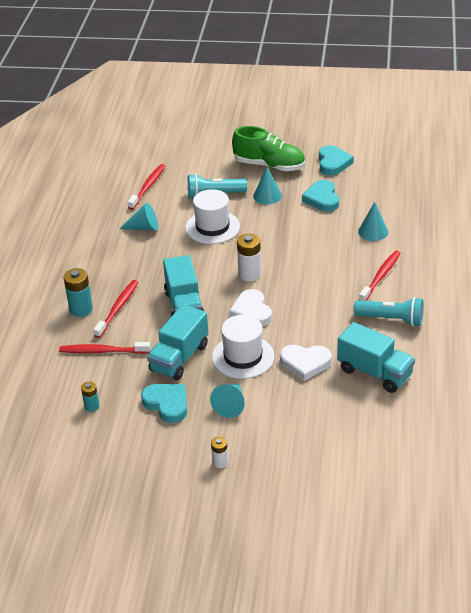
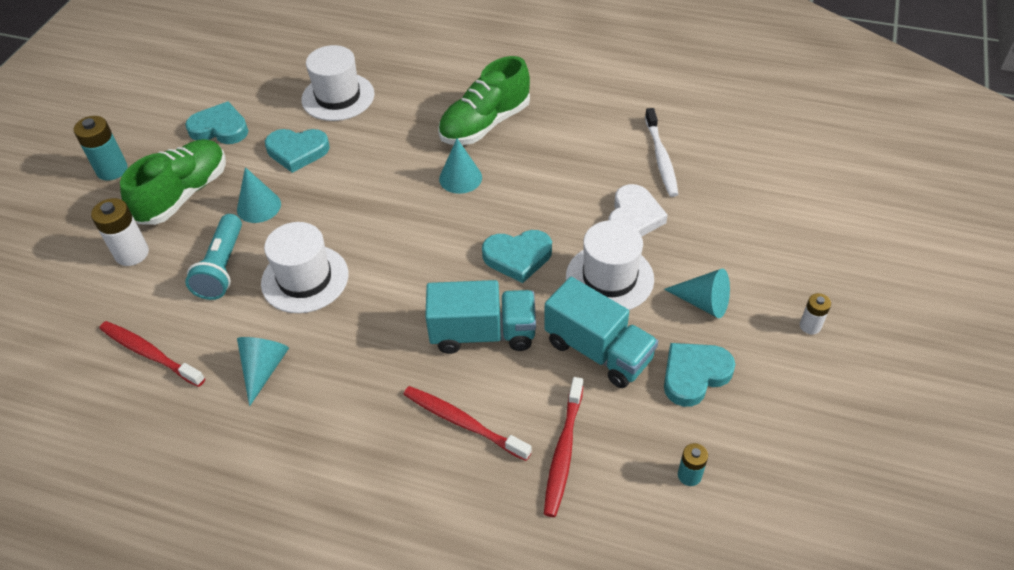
camera: 80 degrees left, 10 degrees up
turquoise battery [63,268,93,317] -> turquoise battery moved to [74,116,128,181]
white heart [229,289,272,327] -> turquoise heart [482,230,552,283]
white battery [237,234,261,281] -> white battery moved to [91,198,149,266]
turquoise truck [337,322,415,393] -> white toothbrush [645,108,678,197]
turquoise flashlight [354,297,424,327] -> none
turquoise cone [358,202,388,241] -> turquoise cone moved to [439,139,482,194]
red toothbrush [359,250,401,301] -> green shoe [438,56,530,145]
none -> white hat [302,45,375,121]

